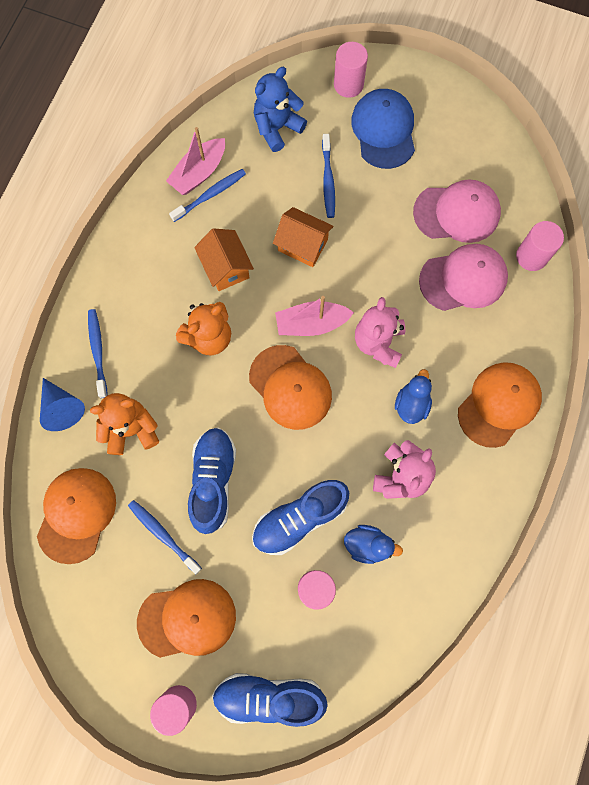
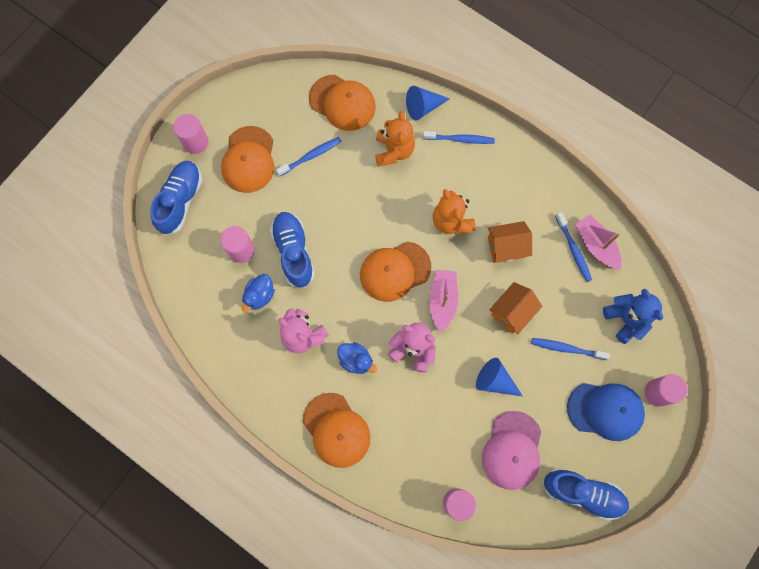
camera: 105 degrees right, 0 degrees up
blue shoe [188,428,236,534] -> blue shoe moved to [543,468,629,520]
pink cap [419,244,508,311] -> none
none -> blue cone [476,358,523,396]

